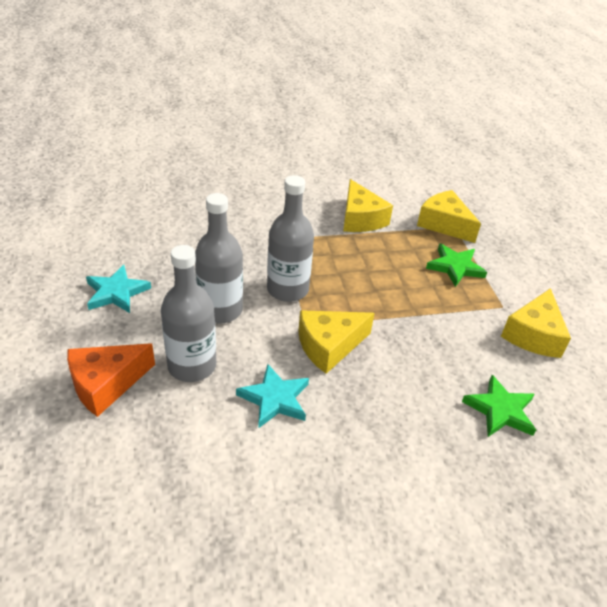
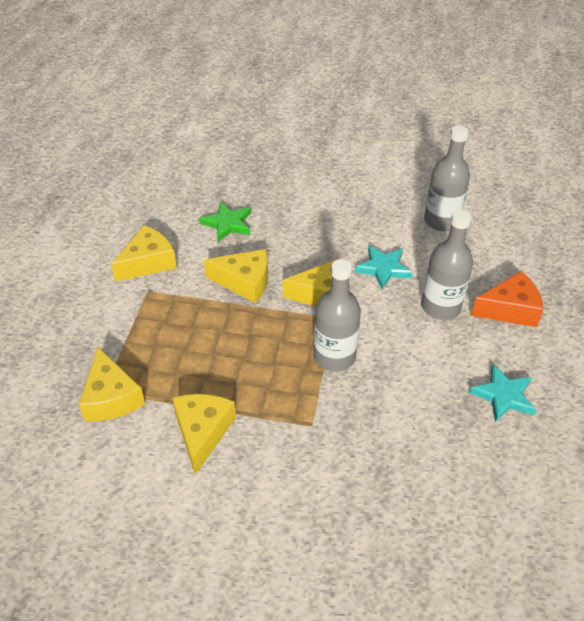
camera: 155 degrees left, 5 degrees up
grey bottle [195,193,243,324] -> grey bottle moved to [424,126,470,231]
green star [426,244,487,287] -> none
none -> yellow cheese [204,249,268,303]

